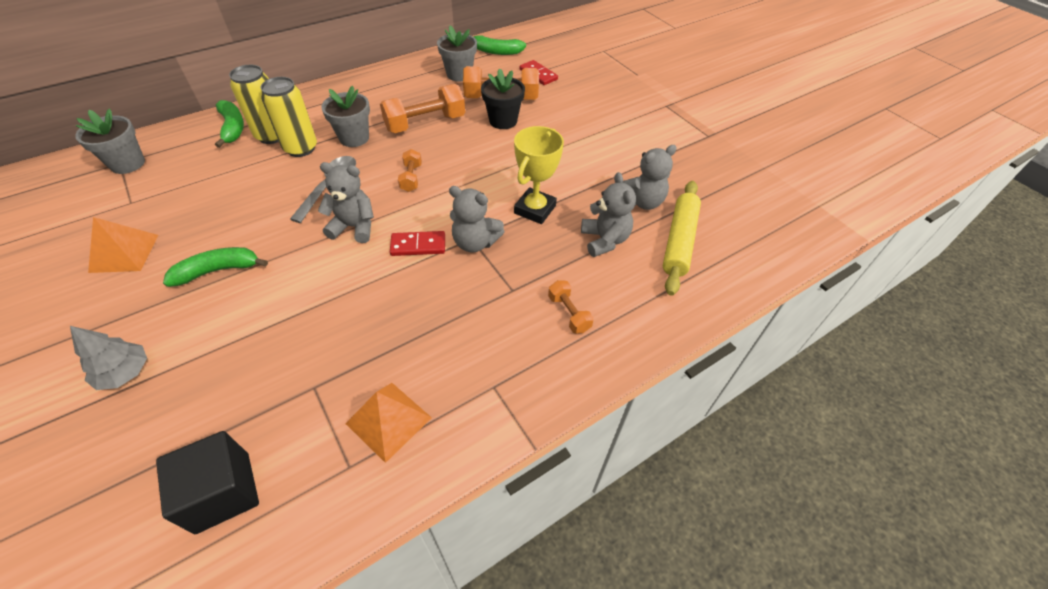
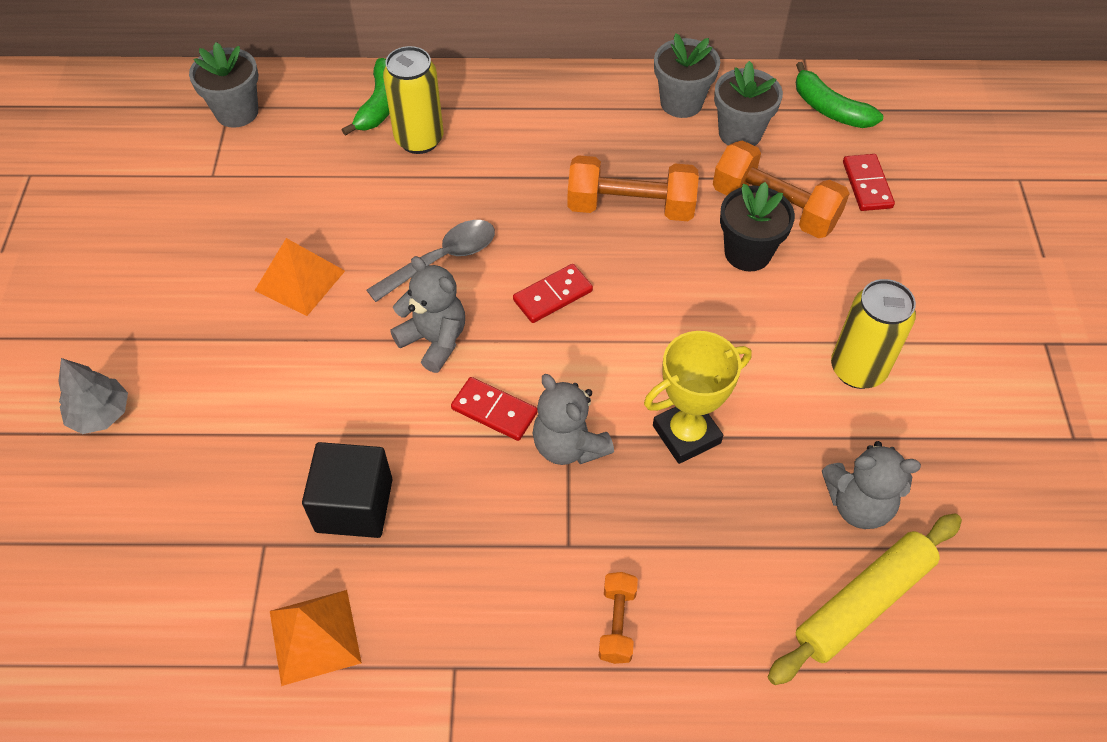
camera: 35 degrees right, 5 degrees up
orange pyramid [88,217,158,273] -> orange pyramid moved to [255,238,345,316]
black cube [156,431,259,534] -> black cube moved to [302,442,393,538]
green banana [163,247,268,287] -> none
yellow can [260,77,317,157] -> yellow can moved to [831,279,916,389]
grey flower pot [321,85,370,147] -> grey flower pot moved to [654,33,720,118]
orange dumbbell [398,149,422,192] -> red domino [513,264,593,323]
grey teddy bear [581,172,636,257] -> none

